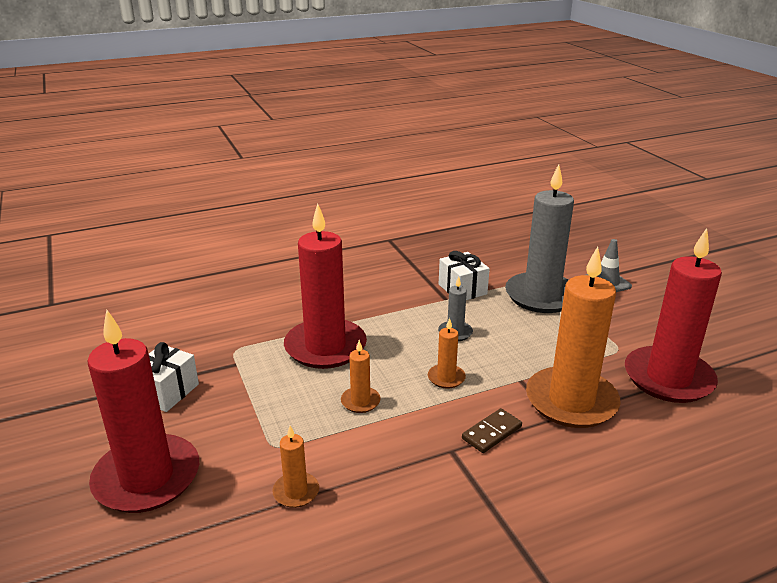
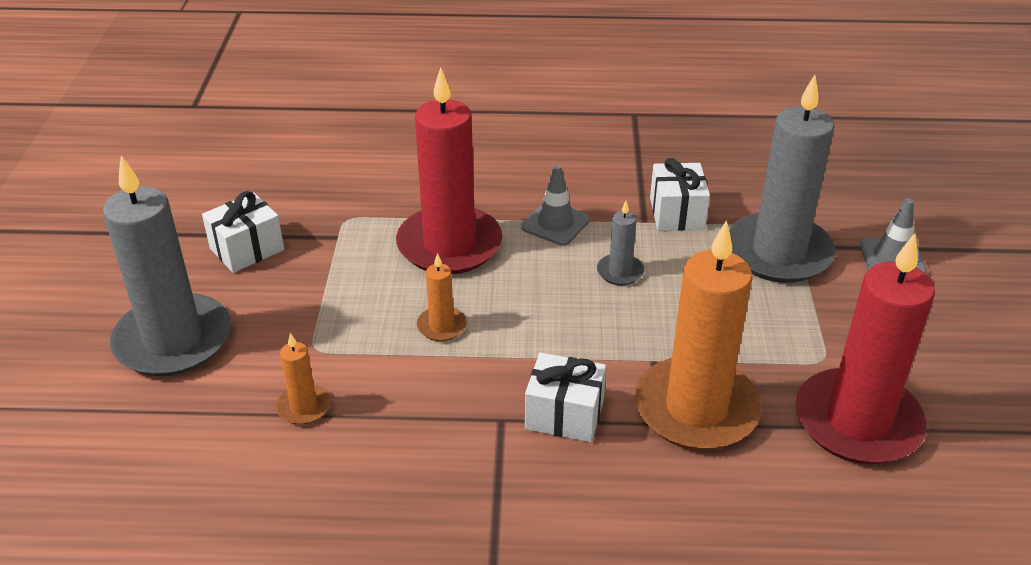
camera: 25 degrees right, 10 degrees up
red candle [87,310,199,513] -> grey candle [103,155,231,376]
orange candle [428,318,466,389] -> none
brown domino [462,408,522,453] -> white gift [525,352,606,442]
none -> grey traffic cone [521,165,590,246]

